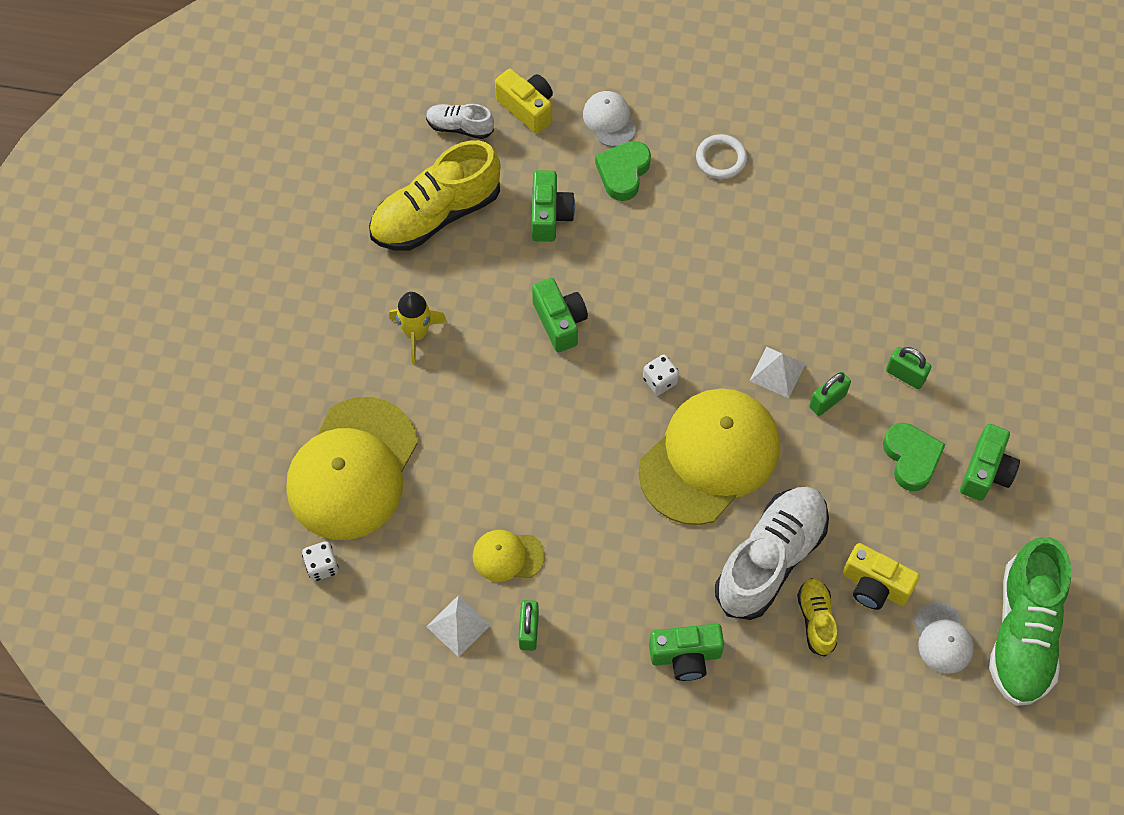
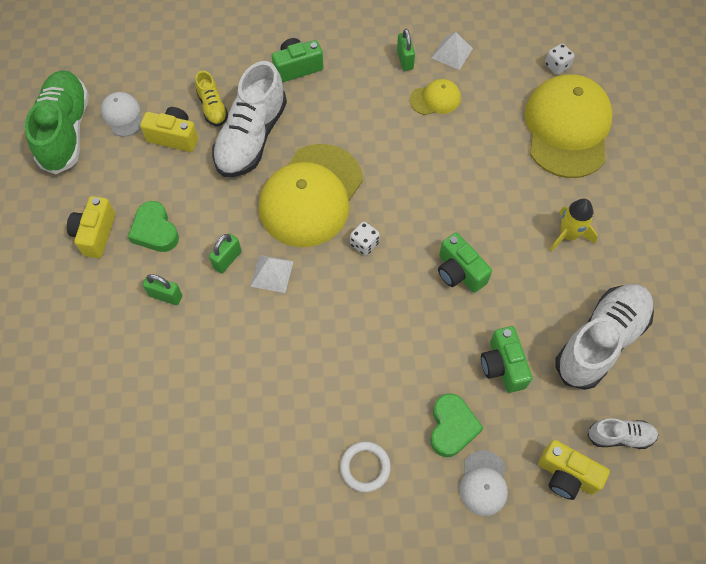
camera: 165 degrees right, 0 degrees up
yellow shoe [369,140,500,251] -> white shoe [556,284,654,390]
white cap [583,91,637,147] -> white cap turned 45 degrees clockwise [459,450,508,516]
green camera [960,424,1020,501] -> yellow camera [67,196,115,258]

